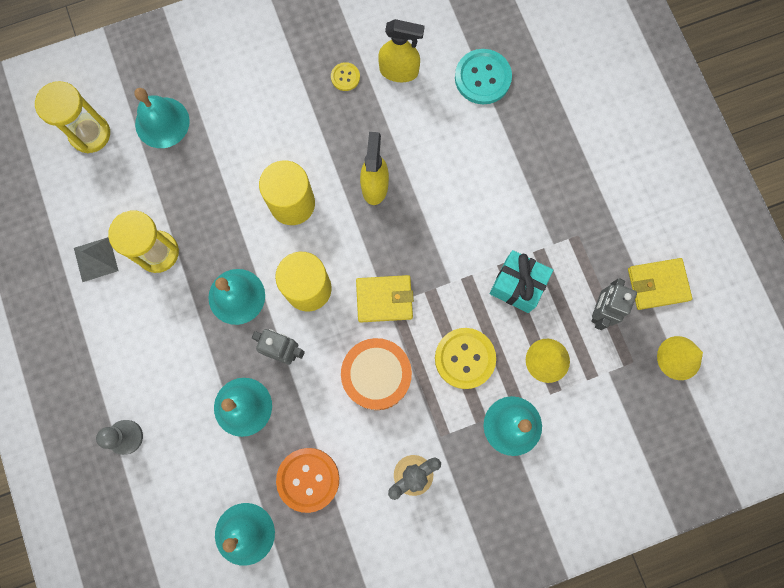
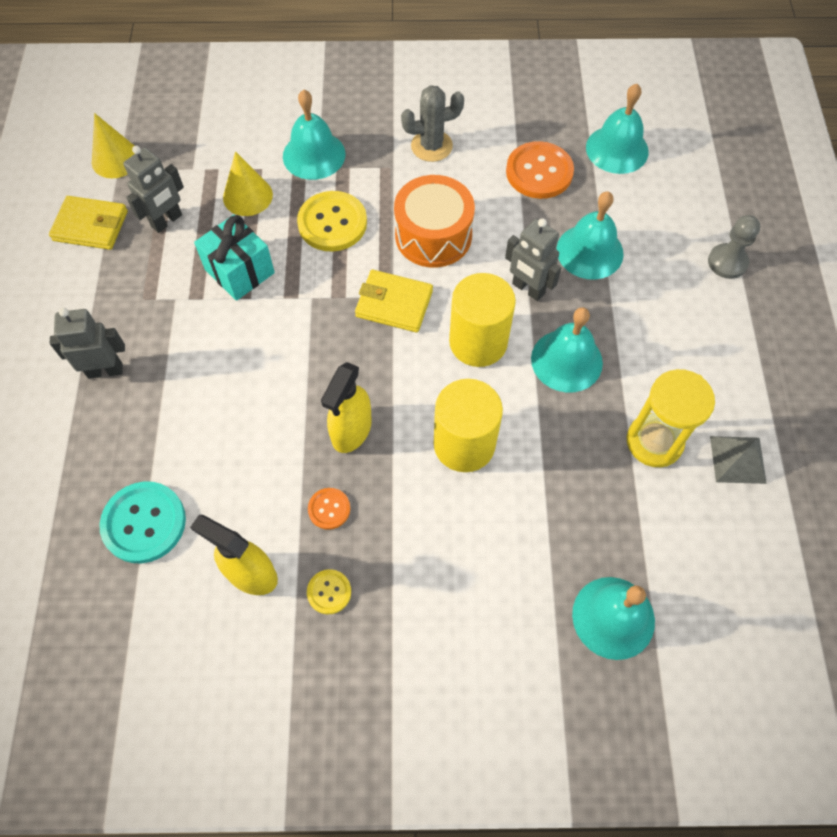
camera: 160 degrees left, 15 degrees down
yellow hourglass [35,81,110,153] -> none
none -> grey robot [50,308,125,379]
none -> orange button [308,488,350,530]

